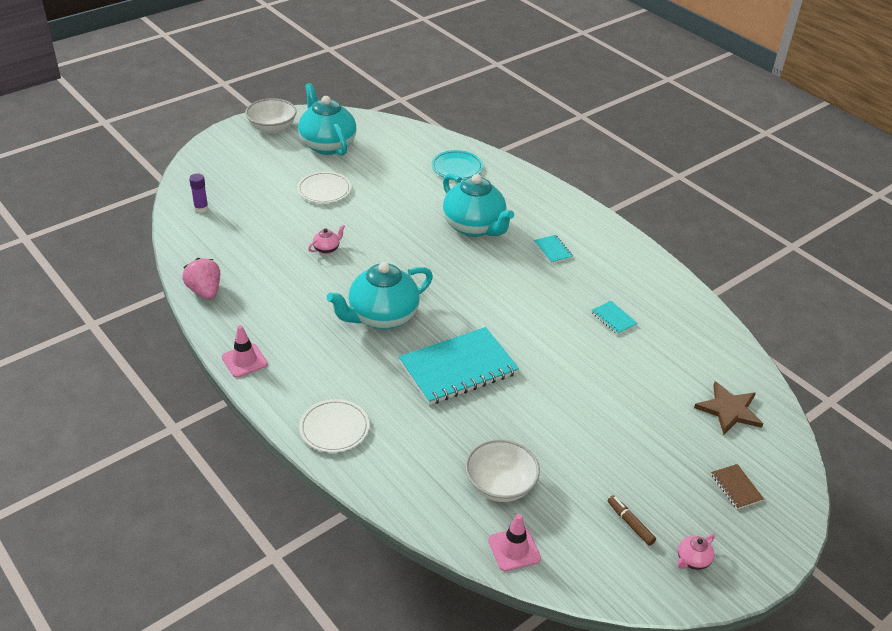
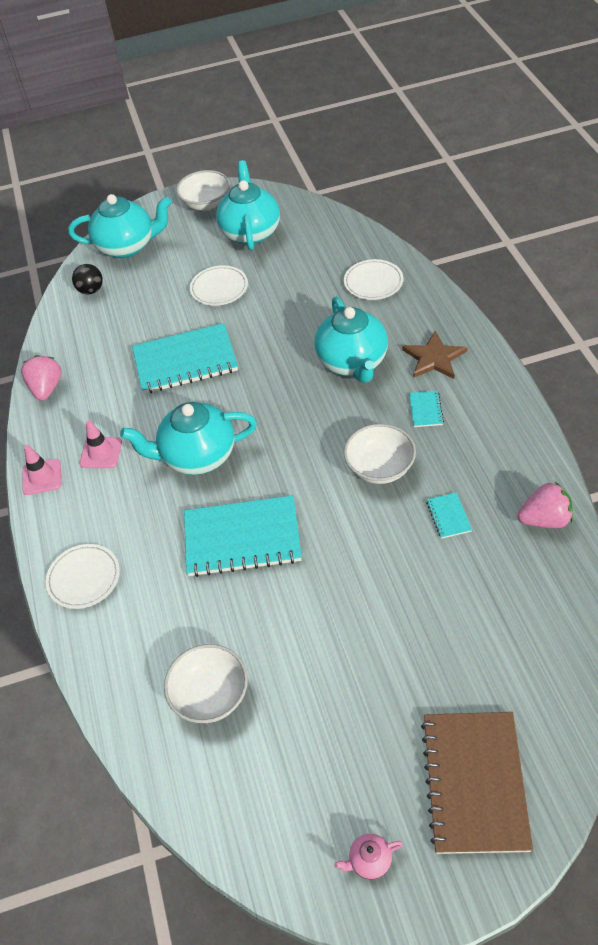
camera: 30 degrees right, 10 degrees up
purple glue stick [189,173,208,213] -> black ball [72,264,103,295]
pink teapot [308,224,345,254] -> turquoise notebook [132,323,238,394]
turquoise plate [431,150,483,180] -> white plate [344,259,403,300]
pink traffic cone [488,514,541,571] -> pink traffic cone moved to [80,420,122,468]
brown marker [608,495,656,546] -> none
brown star [694,381,763,435] -> brown star moved to [402,331,467,379]
brown notebook [711,464,764,509] -> brown notebook [421,712,533,854], size x2.37
none -> turquoise teapot [68,194,172,258]
none -> white bowl [344,424,416,484]
none -> pink strawberry [517,482,573,528]

